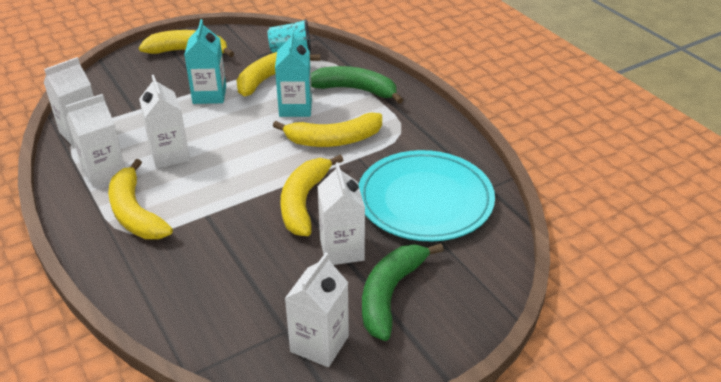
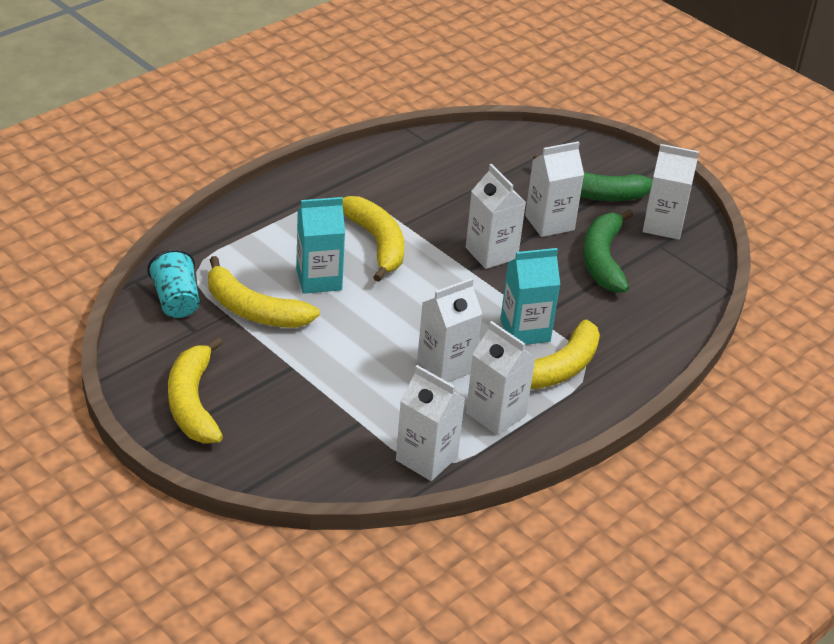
camera: 105 degrees left, 0 degrees up
turquoise carton [184,19,226,104] -> turquoise carton moved to [500,248,560,345]
yellow banana [281,155,343,236] -> white carton [466,164,526,269]
green banana [311,66,403,104] -> green banana moved to [583,209,633,293]
turquoise plate [358,150,495,242] -> none

